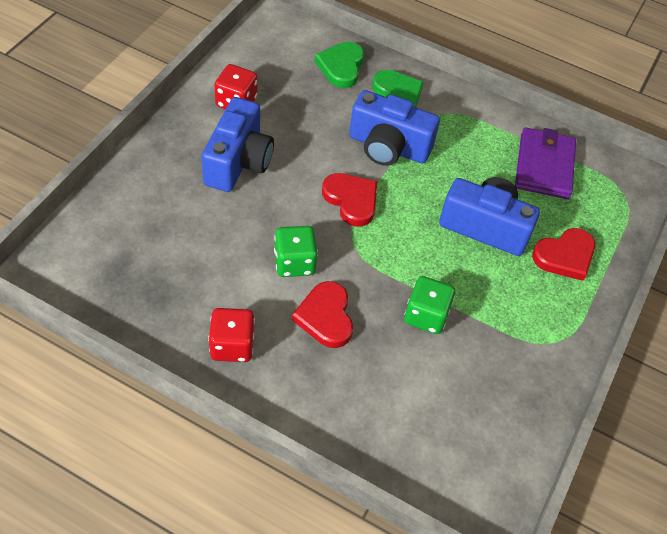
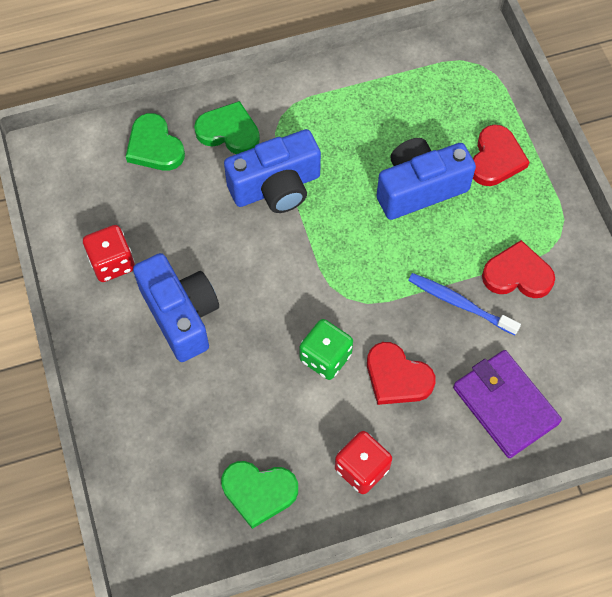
camera: 40 degrees left, 10 degrees up
red heart [322,173,377,227] -> red heart moved to [482,240,555,298]
green dice [404,276,455,334] -> blue toothbrush [408,273,521,335]
purple wallet [515,127,576,199] -> purple wallet moved to [453,350,562,458]
none -> green heart [221,461,298,529]

